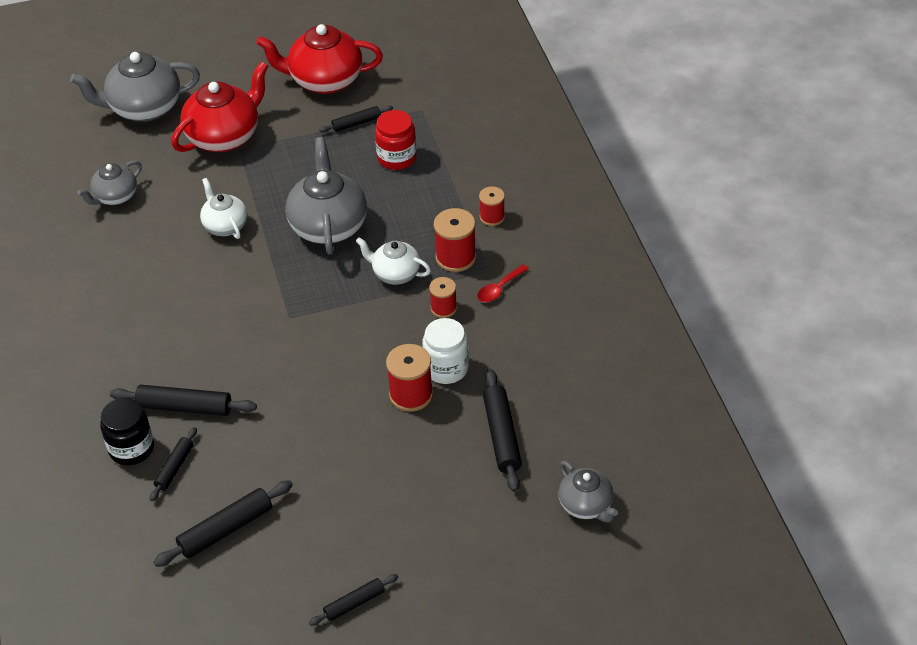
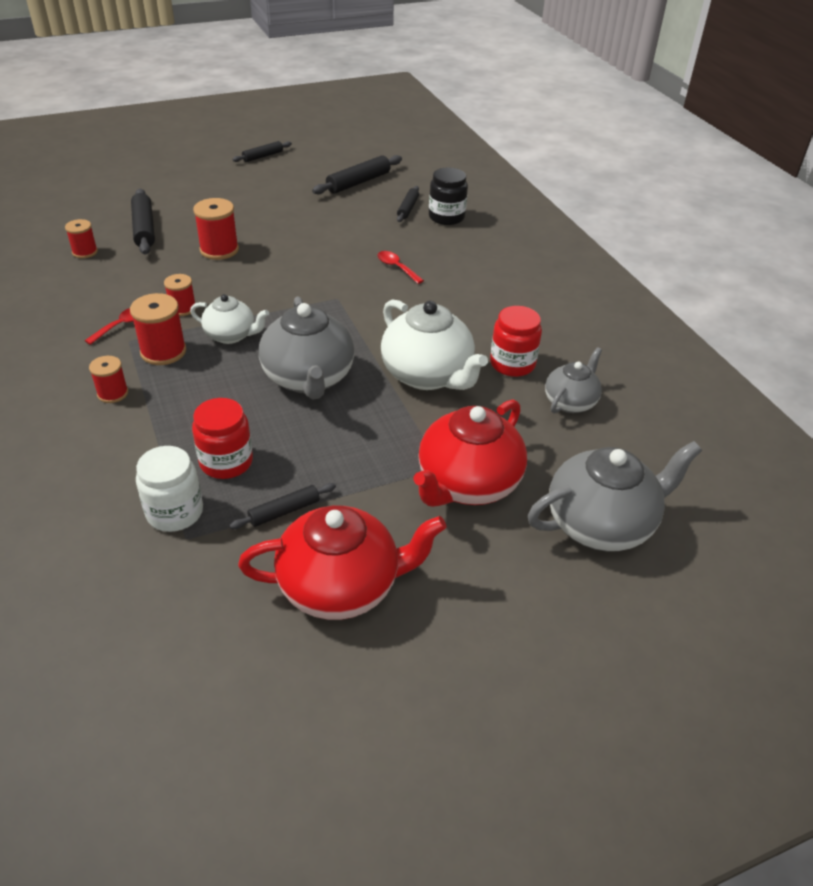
camera: 170 degrees right, 5 degrees down
black rolling pin [110,385,257,416] -> none
white teapot [200,178,248,239] -> white teapot [381,300,488,390], size x1.72
white jar [422,318,469,384] -> white jar moved to [136,446,203,532]
grey teapot [558,461,618,523] -> none
none -> red spool [65,219,98,258]
none -> red spoon [377,251,424,284]
none -> red jar [490,306,542,377]

